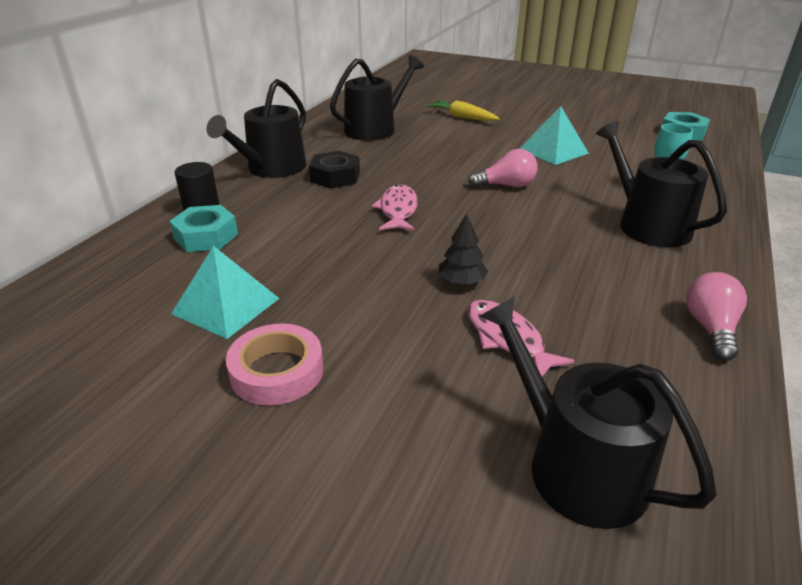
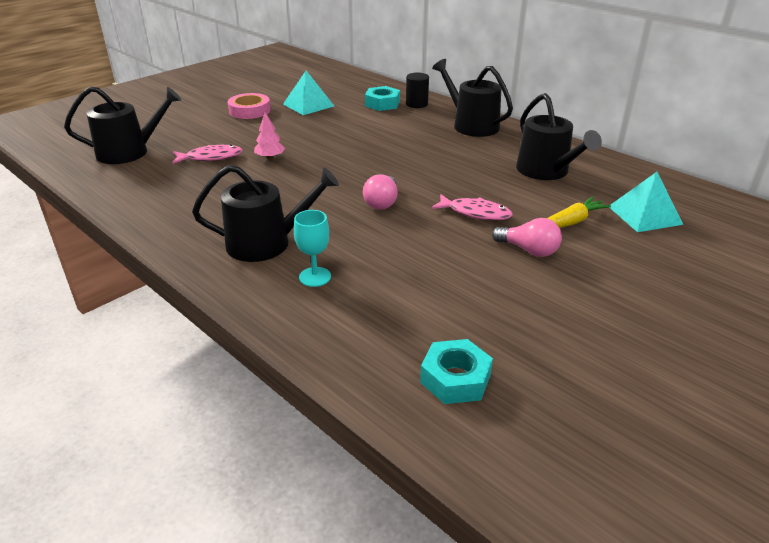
camera: 110 degrees right, 0 degrees up
black nut [309,151,360,189] -> none
pink fish [372,184,418,231] -> pink fish moved to [431,194,513,220]
black tree [439,214,488,285] -> pink tree [254,112,285,159]
turquoise pyramid [519,106,589,165] -> turquoise pyramid moved to [609,172,683,232]
pink light bulb [686,272,747,361] -> pink light bulb moved to [492,218,562,257]

